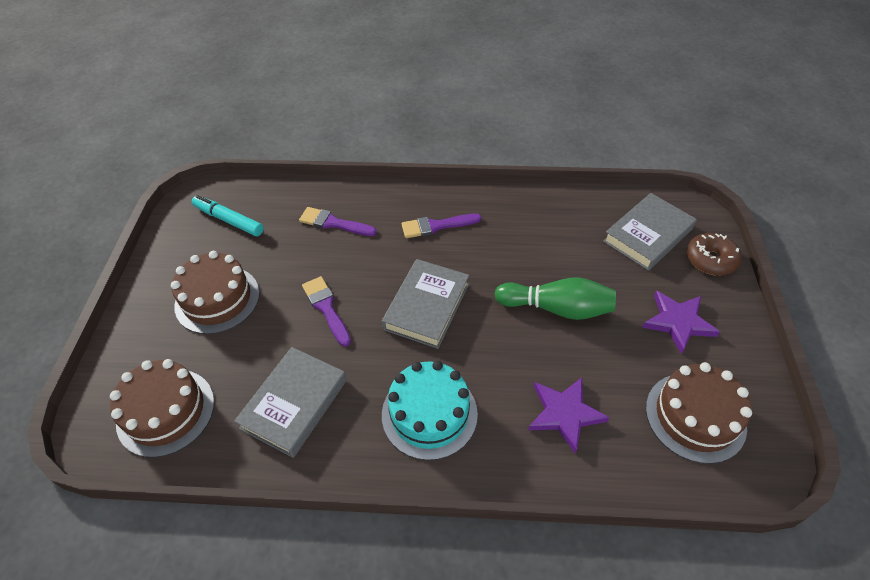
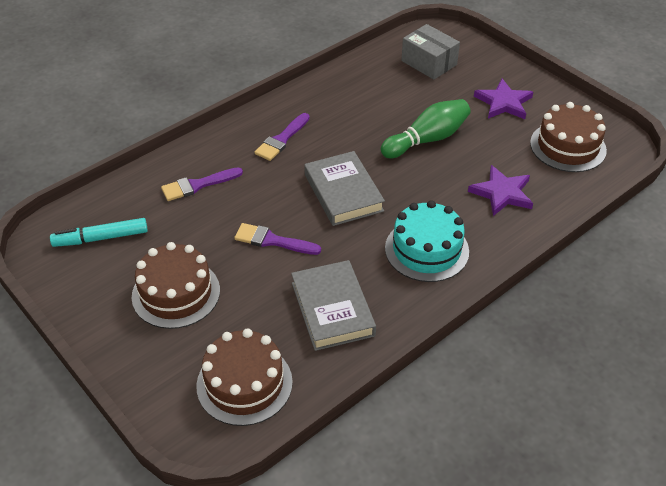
camera: 45 degrees left, 5 degrees down
grey book [603,193,697,271] -> grey box [401,24,460,80]
brown donut [687,233,742,276] -> none

